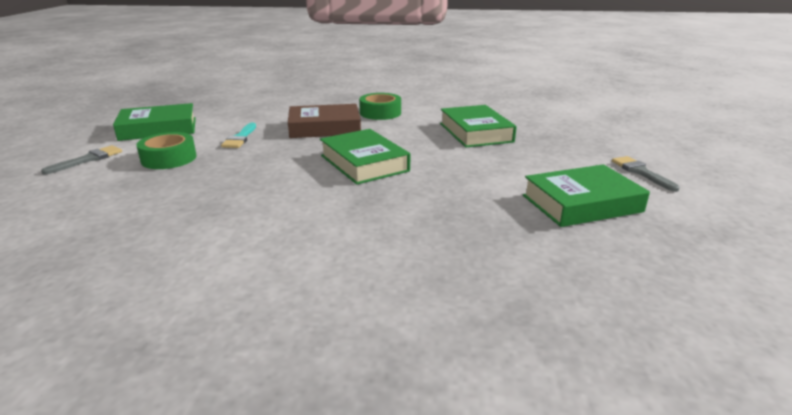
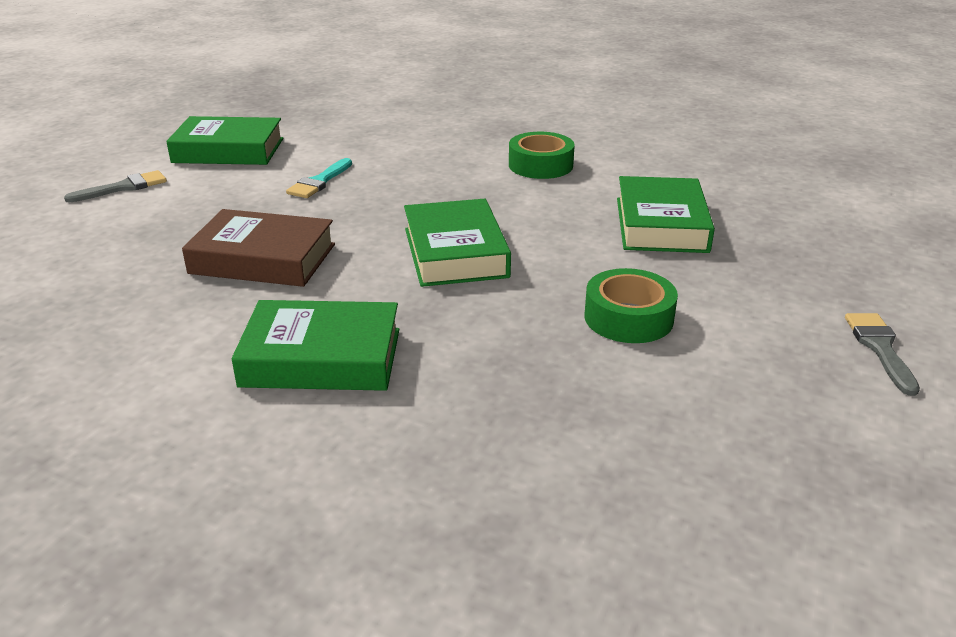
camera: 20 degrees right, 5 degrees up
green tape [136,132,197,169] -> green tape moved to [584,268,678,343]
brown book [288,104,361,138] -> brown book moved to [182,209,335,287]
green book [523,164,650,227] -> green book moved to [231,300,399,391]

